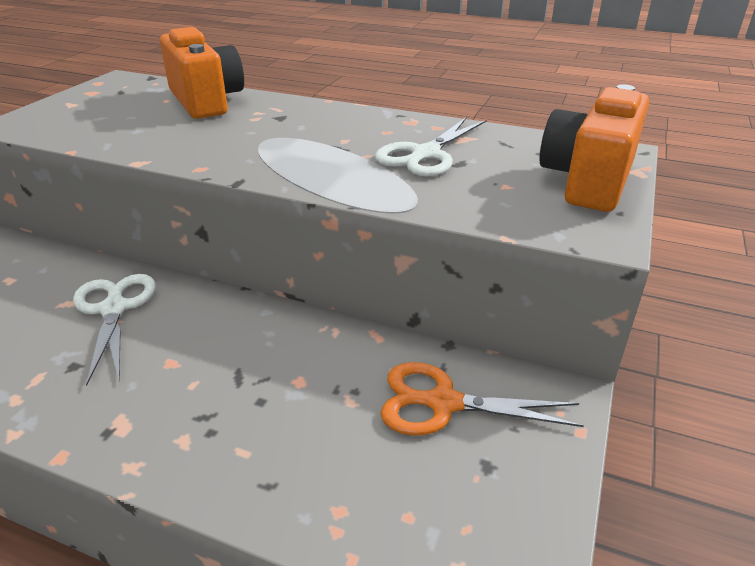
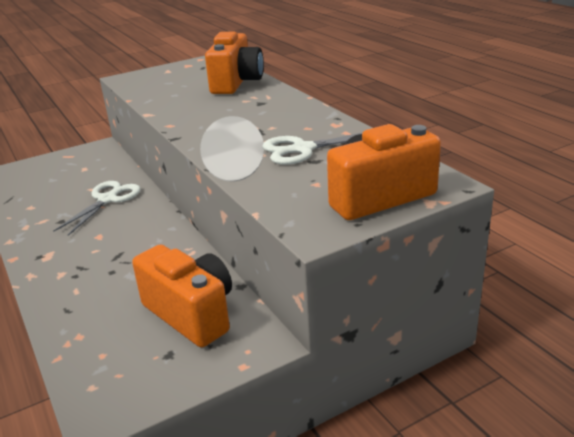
camera: 40 degrees right, 5 degrees down
orange scissors [381,362,584,436] -> orange camera [132,244,232,348]

